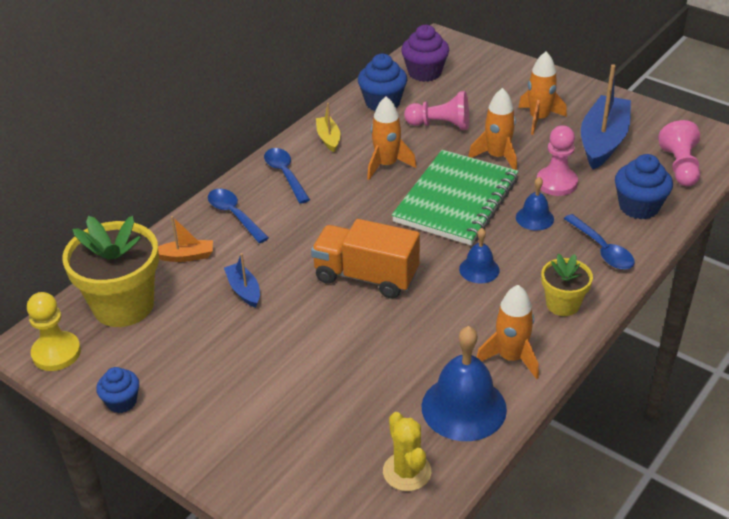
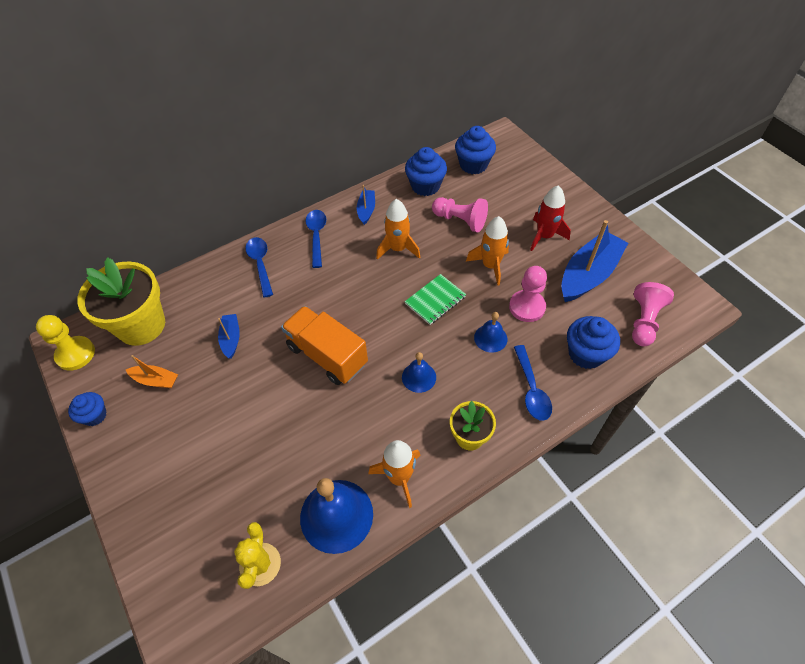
camera: 20 degrees right, 15 degrees up
orange boat [158,216,213,262] -> orange boat moved to [126,355,178,388]
yellow boat [316,103,340,152] -> blue boat [357,185,375,225]
green notebook [392,150,518,246] -> green notebook [405,274,466,325], size x0.50
purple cupcake [401,25,449,82] -> blue cupcake [455,126,496,174]
orange rocket [518,52,567,135] -> red rocket [530,185,571,251]

